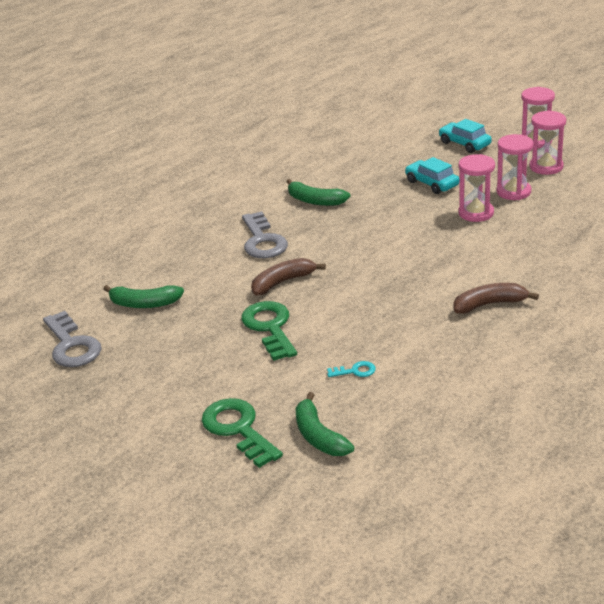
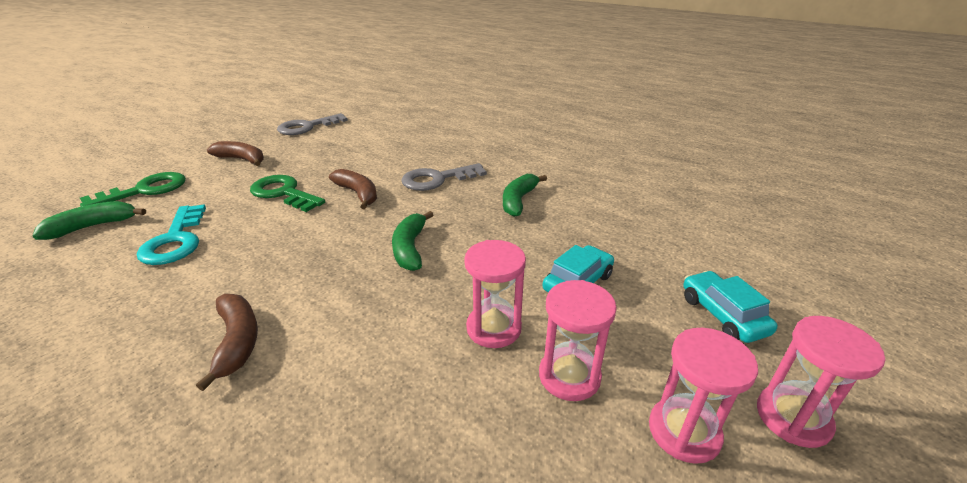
camera: 80 degrees right, 0 degrees up
green banana [103,285,184,308] -> green banana moved to [392,211,433,271]
green key [241,301,297,361] -> green key turned 120 degrees counterclockwise [250,175,325,212]
turquoise key [327,361,376,377] -> turquoise key [137,204,206,265], size x2.14
turquoise car [439,119,492,153] -> turquoise car turned 60 degrees counterclockwise [683,271,778,343]
none -> brown banana [207,141,264,166]

